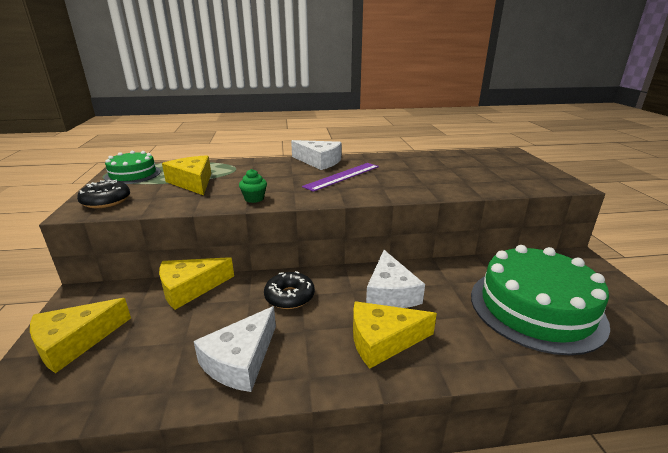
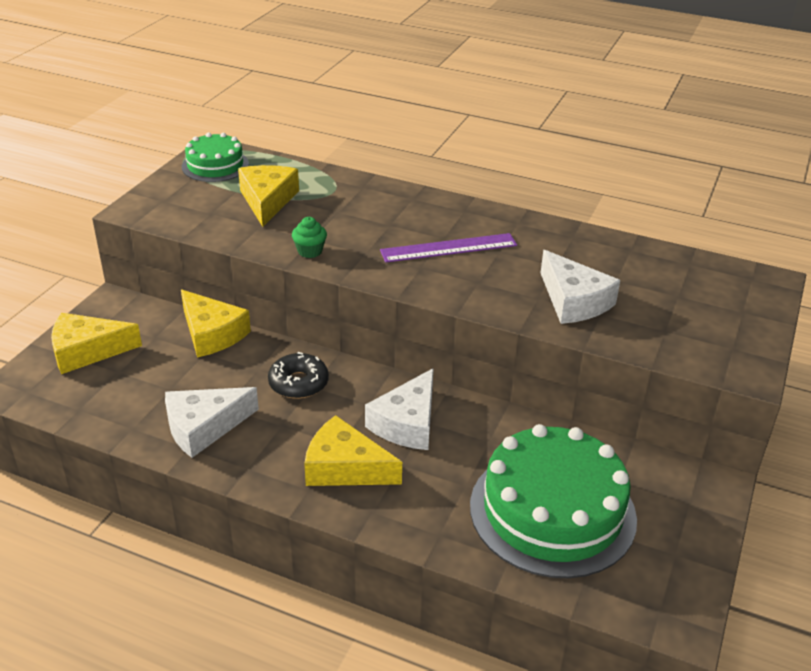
camera: 30 degrees right, 10 degrees up
black donut [77,180,130,208] -> none
yellow cheese [159,257,234,310] -> yellow cheese turned 135 degrees counterclockwise [181,289,251,357]
white cheese [291,140,341,170] -> white cheese moved to [541,250,620,324]

